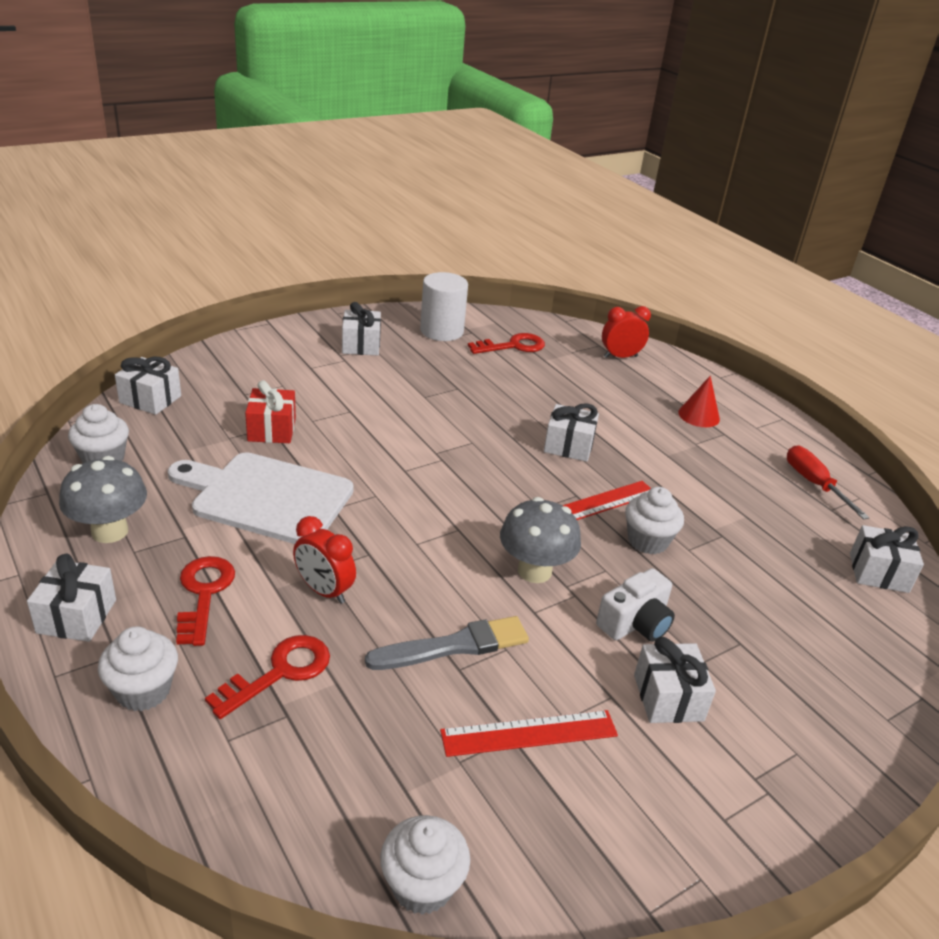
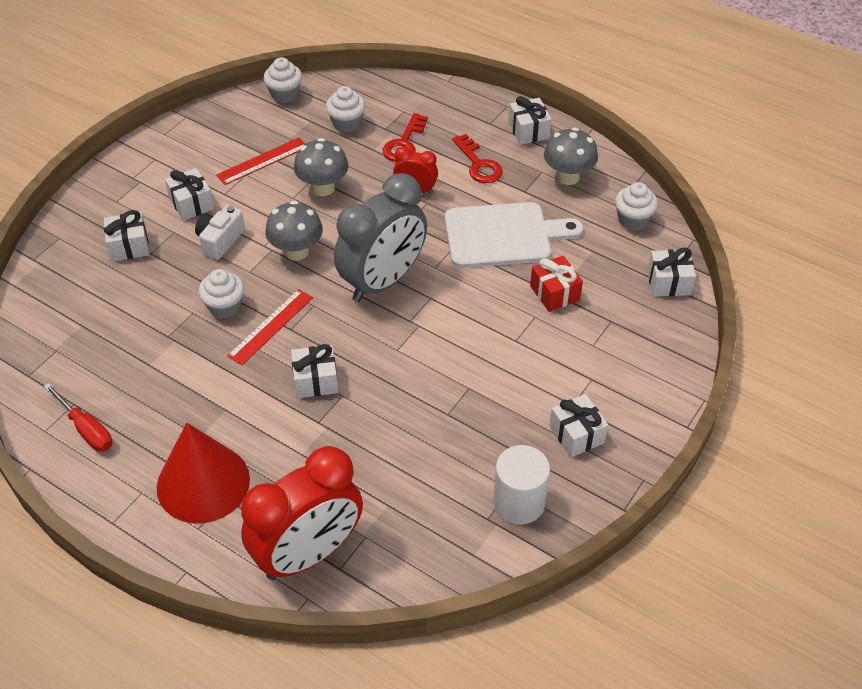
camera: 160 degrees right, 15 degrees up
white cupcake [98,626,178,711] -> white cupcake moved to [326,86,366,133]
grey brush [365,616,529,670] -> grey mushroom [294,138,348,196]
red key [468,333,545,354] -> none
red clock [602,306,651,358] -> red clock [241,446,363,580], size x2.14
red cone [678,376,720,427] -> red cone [157,423,250,523], size x2.09
white gift [850,525,924,593] -> white gift moved to [104,210,150,261]
none -> grey clock [334,173,427,302]

